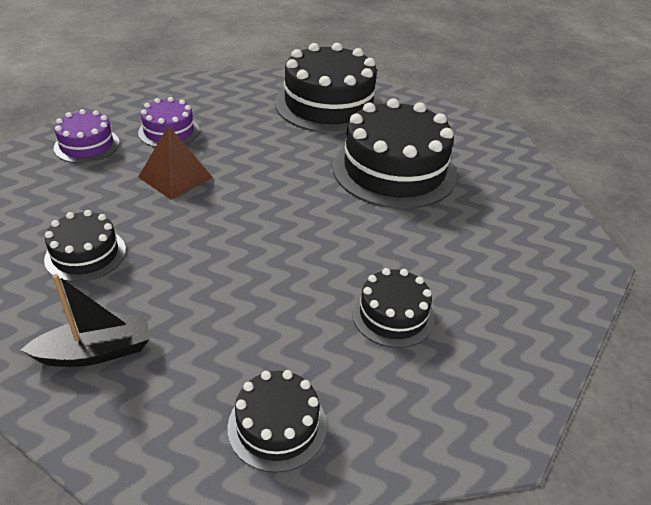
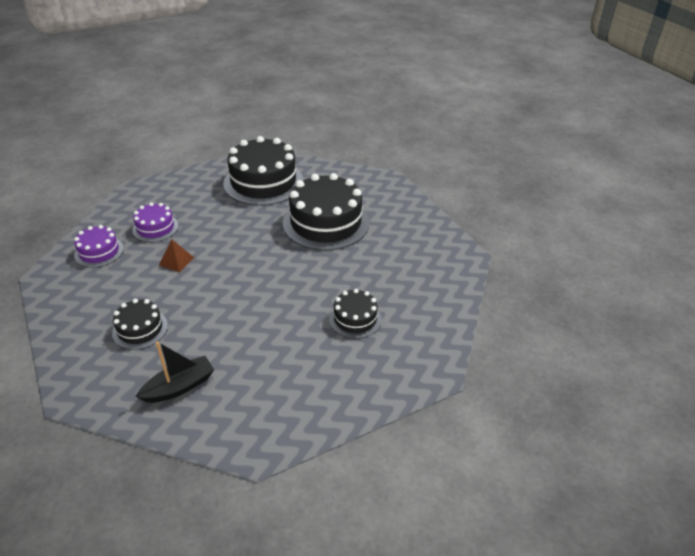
camera: 15 degrees left, 0 degrees up
brown pyramid [138,125,213,200] -> brown pyramid [159,239,194,272], size x0.67
black cake [228,370,327,473] -> none

